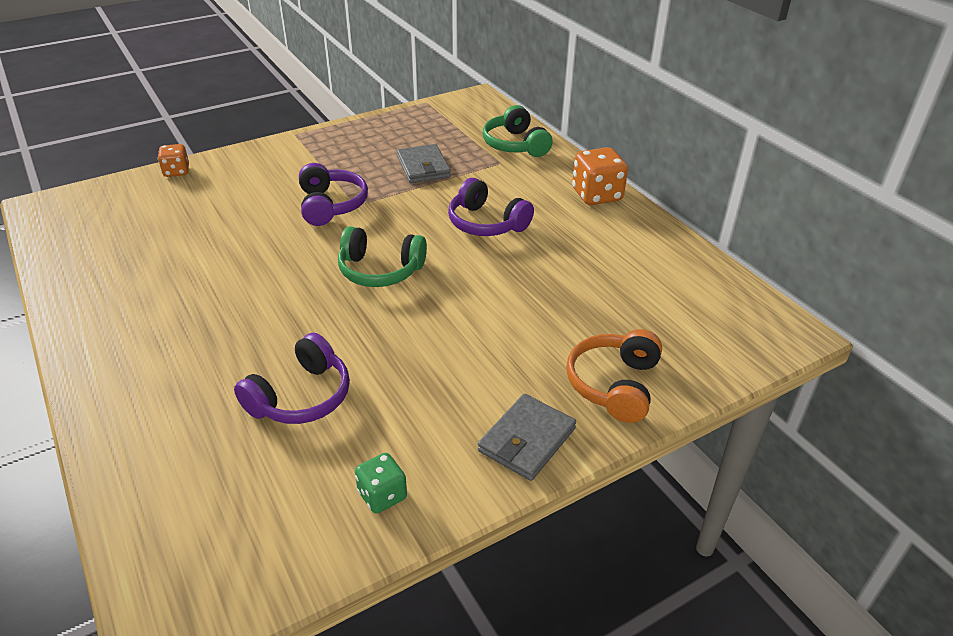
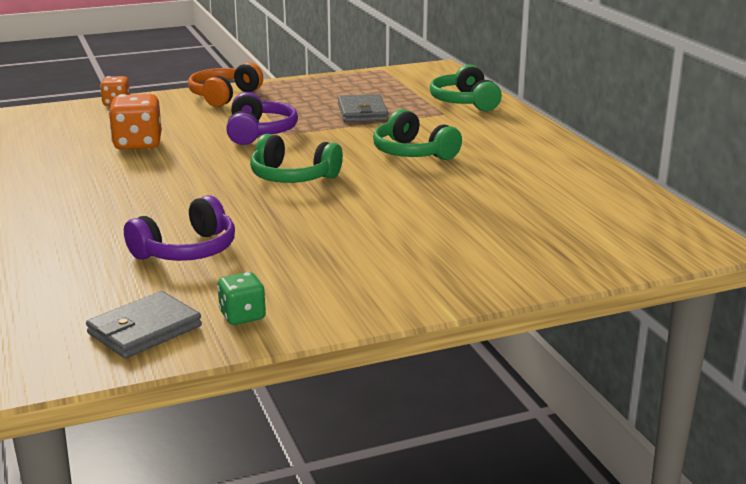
camera: 10 degrees right, 15 degrees down
purple headphones [448,178,534,236] -> green headphones [373,109,462,160]
grey wallet [478,394,576,481] -> grey wallet moved to [86,291,202,359]
orange headphones [566,329,662,423] -> orange headphones moved to [188,62,263,107]
orange dice [572,147,628,205] -> orange dice moved to [108,94,162,150]

